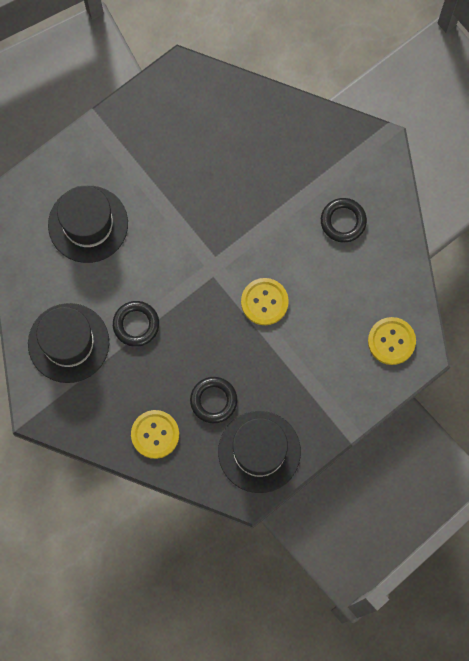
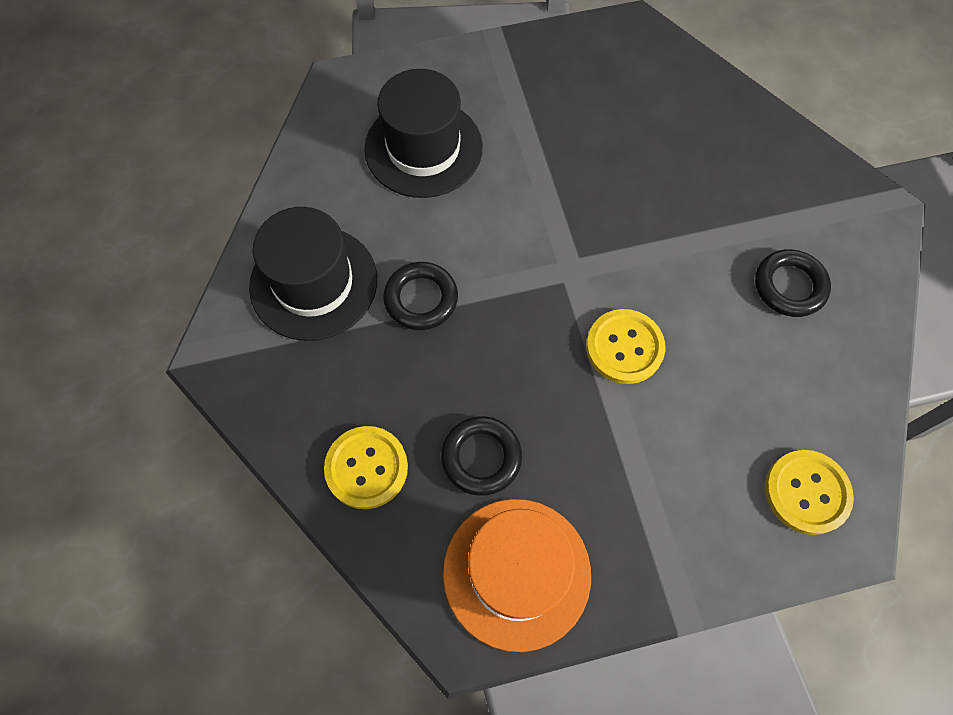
camera: 25 degrees right, 10 degrees down
black hat [218,411,301,493] -> orange hat [443,499,591,652]

